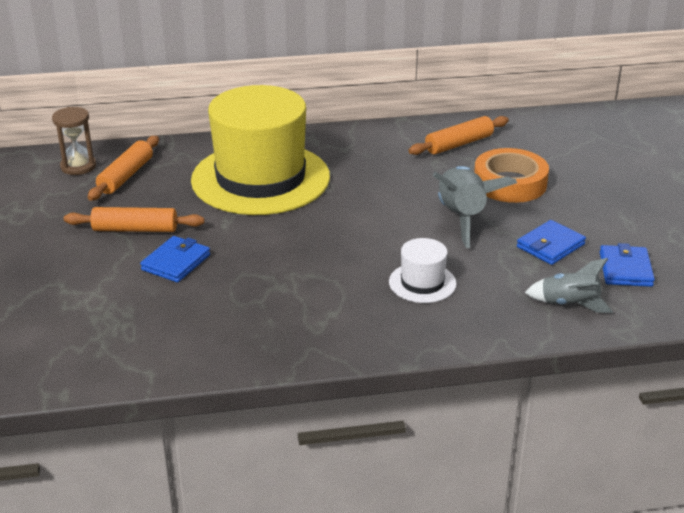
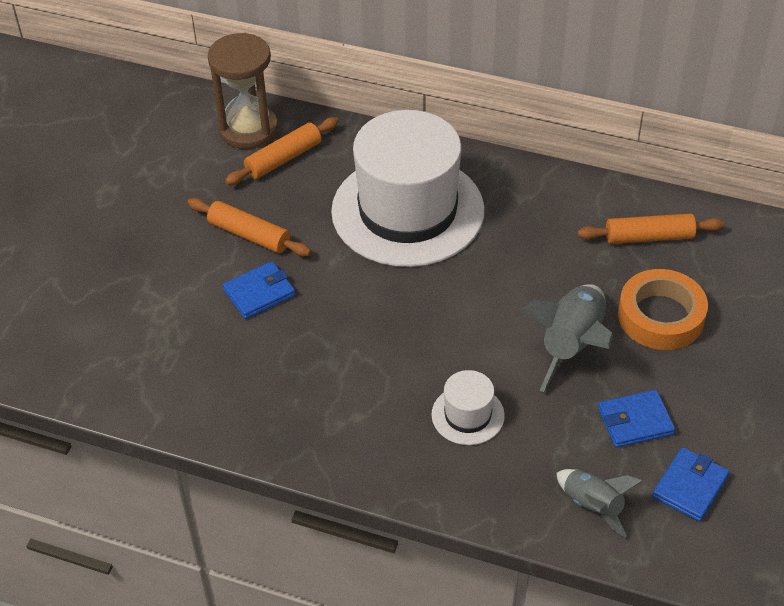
camera: 30 degrees right, 15 degrees up
brown hourglass [52,107,96,175] -> brown hourglass [208,33,278,149], size x1.60
yellow hat [191,85,330,215] -> white hat [331,110,484,267]

